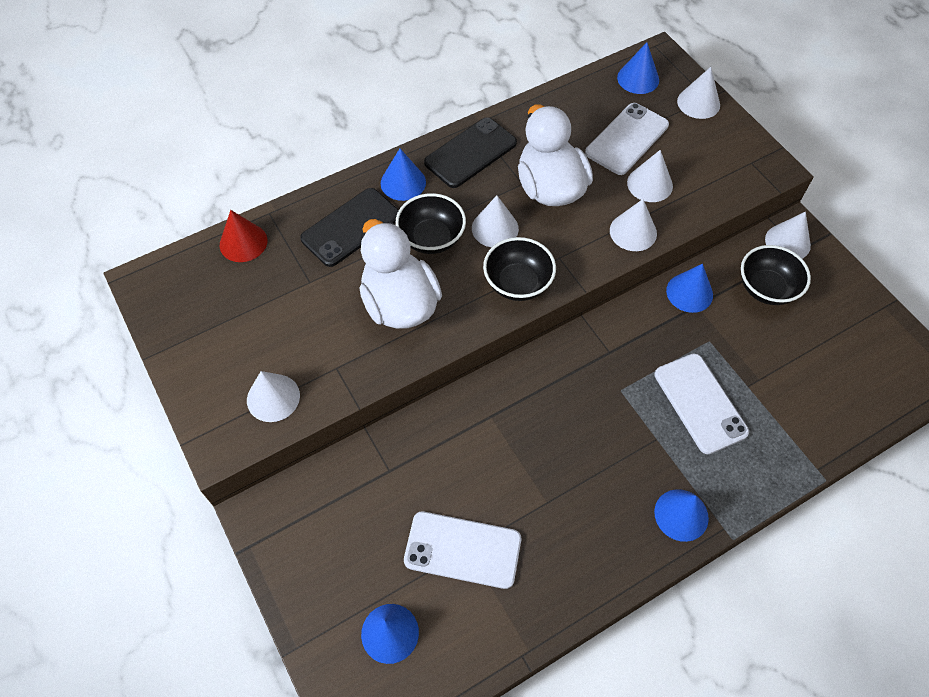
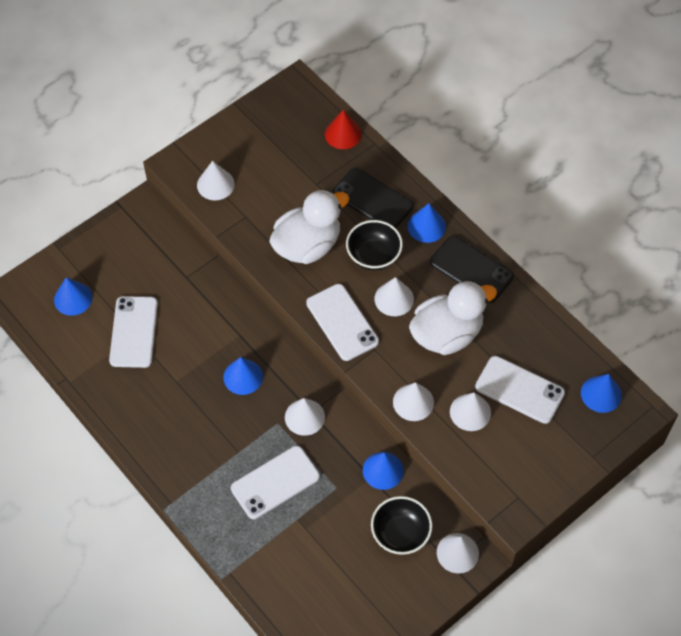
camera: 80 degrees right, 0 degrees up
black bowl [483,237,556,301] -> white phone [306,284,379,361]
blue cone [654,489,709,542] -> blue cone moved to [223,357,263,395]
white cone [677,67,720,119] -> white cone moved to [285,398,325,436]

